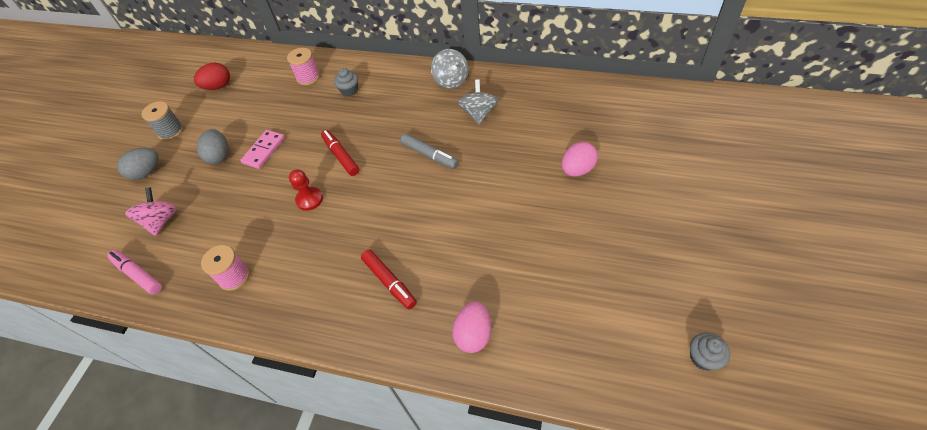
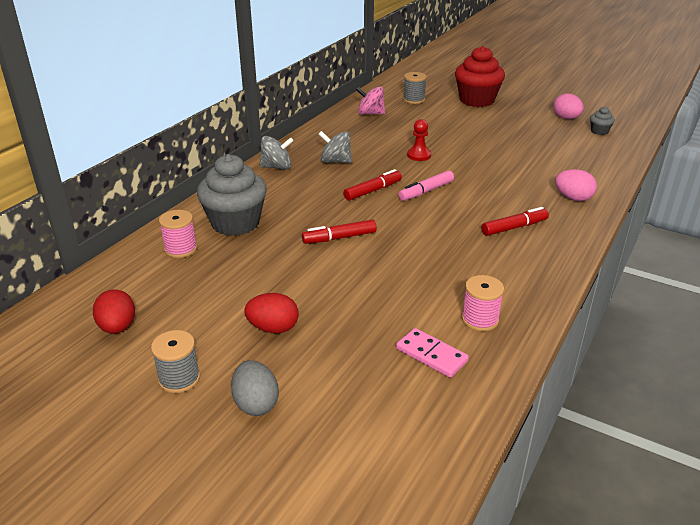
camera: 80 degrees left, 20 degrees down
pink marker [107,250,162,294] -> pink marker moved to [398,170,454,201]
pink spinning top [125,187,177,236] -> pink spinning top moved to [356,86,385,115]
grey egg [197,129,228,164] -> red egg [245,293,298,333]
pink domino [240,130,285,169] -> pink domino moved to [396,328,469,378]
red pawn [289,169,323,211] -> red pawn moved to [407,119,431,161]
grey cupcake [334,68,358,96] -> grey cupcake [197,154,267,236], size x2.27
grey marker [400,134,459,169] -> red marker [343,169,402,201]
pink egg [561,142,598,176] -> pink egg moved to [554,93,584,119]
none -> grey spool [403,72,427,104]
none -> red cupcake [455,46,505,107]

